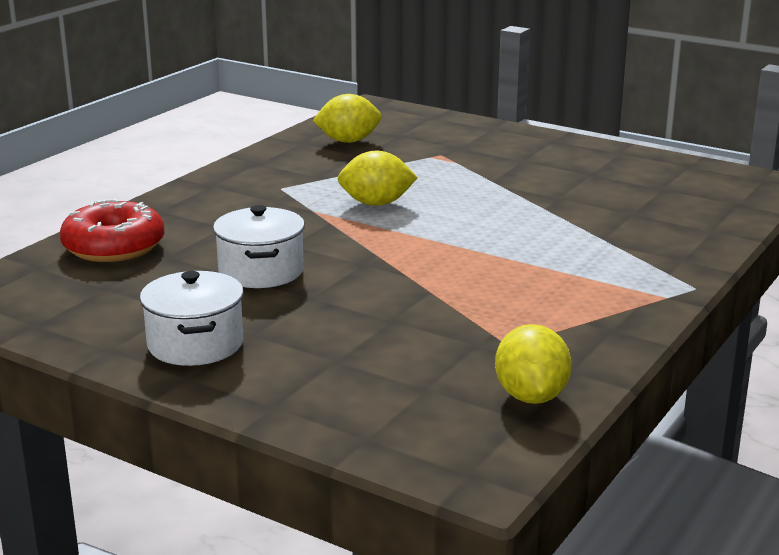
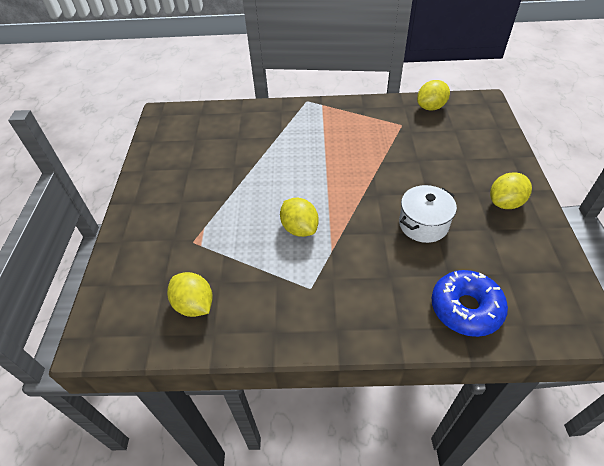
camera: 120 degrees left, 25 degrees up
red donut [60,198,165,262] -> blue donut [432,270,508,337]
white pot [140,271,244,366] -> yellow lemon [490,172,532,209]

